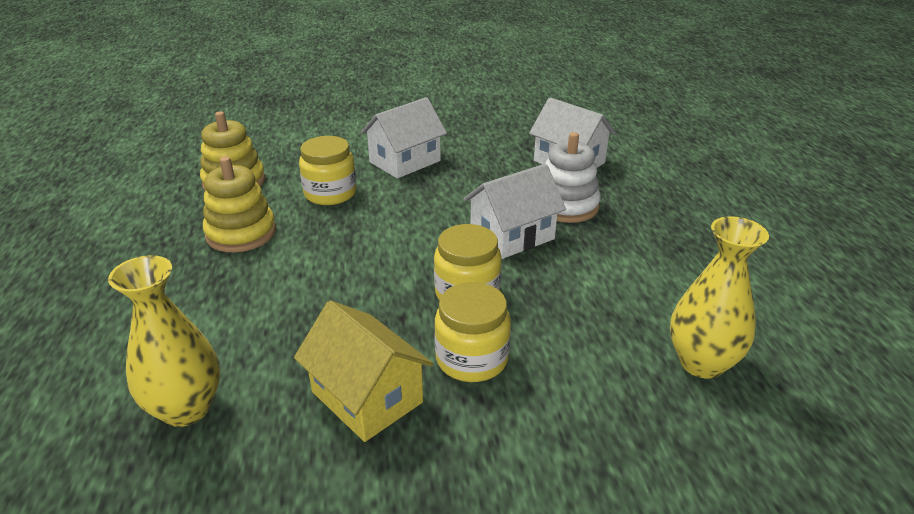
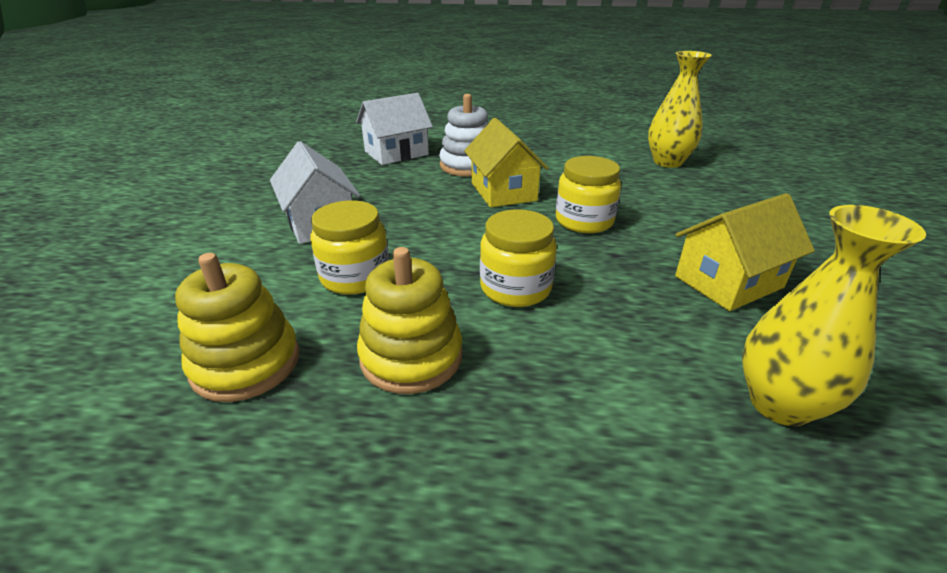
camera: 75 degrees left, 0 degrees up
yellow jar [434,282,511,382] -> yellow jar moved to [480,209,557,307]
white house [463,164,566,259] -> yellow house [464,118,549,208]

